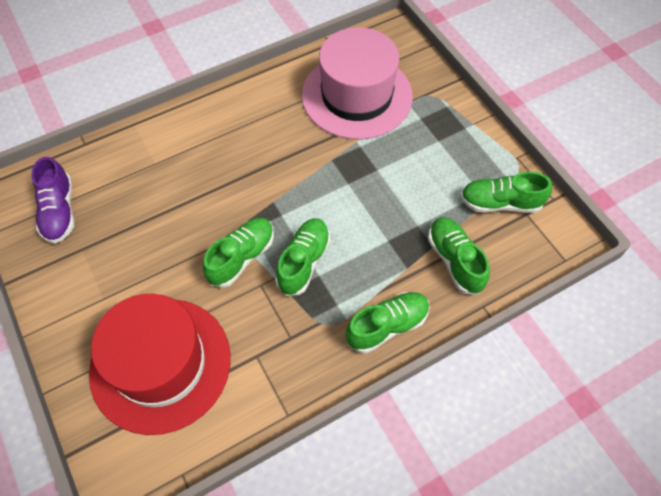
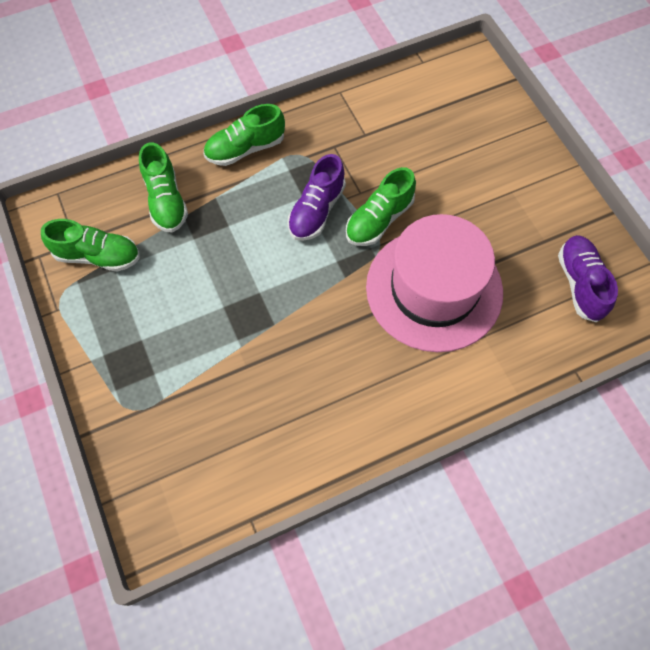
camera: 175 degrees left, 5 degrees up
red hat [89,294,231,435] -> none
green shoe [276,218,330,296] -> purple shoe [288,154,346,241]
pink hat [302,27,413,140] -> pink hat moved to [366,214,503,352]

